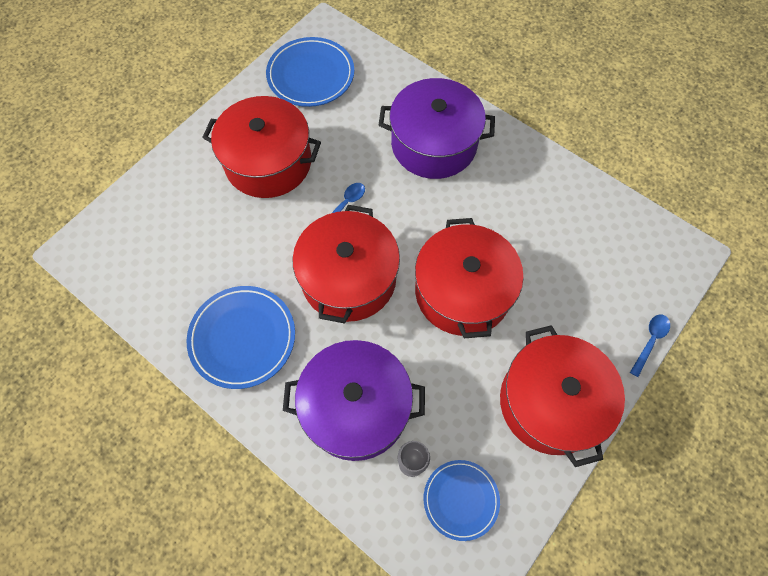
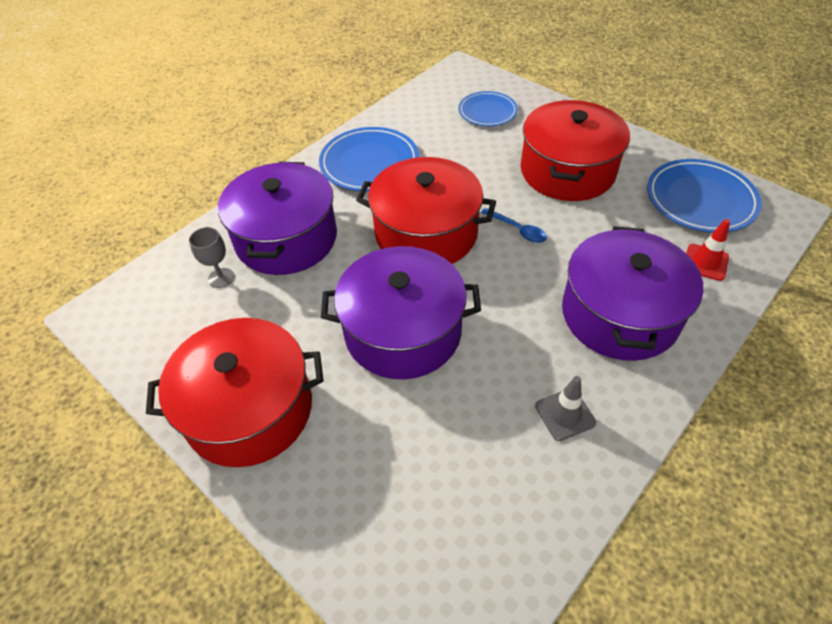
camera: 95 degrees right, 15 degrees down
red pot [415,218,523,338] -> purple pot [321,246,481,379]
blue plate [424,460,500,541] -> blue plate moved to [458,91,518,126]
blue spoon [630,314,670,377] -> none
none -> grey traffic cone [535,376,596,441]
none -> red traffic cone [686,219,730,281]

